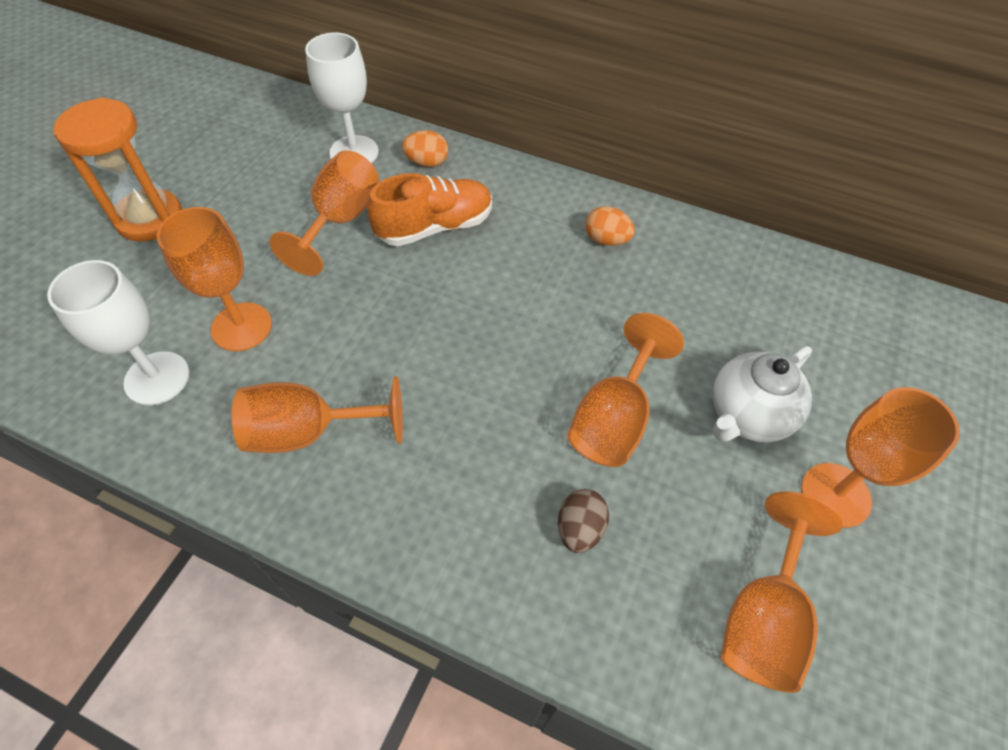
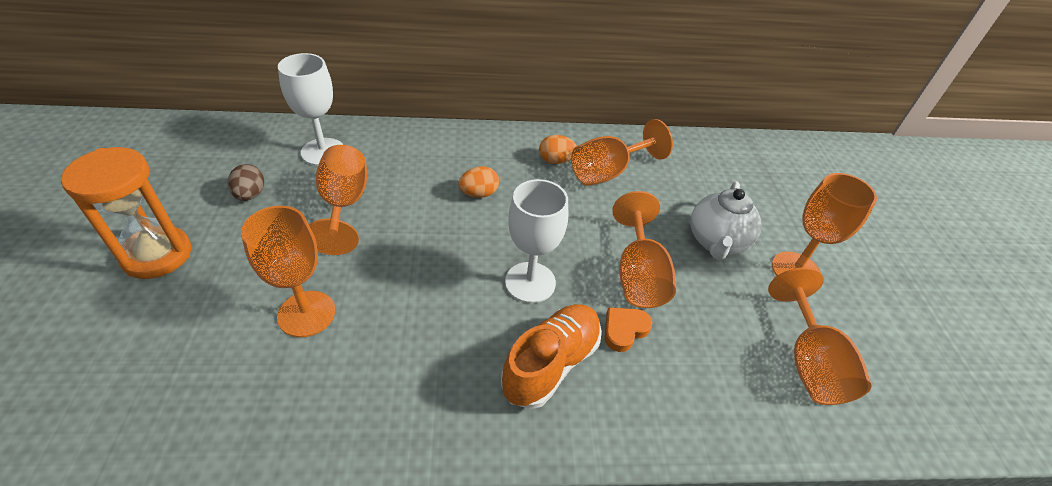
camera: 30 degrees left, 10 degrees down
white goblet [47,260,190,405] -> white goblet moved to [505,179,568,303]
orange goblet [232,376,403,453] -> orange goblet moved to [571,119,673,186]
orange shoe [367,173,492,246] -> orange shoe moved to [501,304,602,409]
orange egg [402,130,448,167] -> orange egg moved to [458,166,499,198]
brown egg [558,489,609,553] -> brown egg moved to [228,164,264,201]
none -> orange heart [605,307,653,352]

